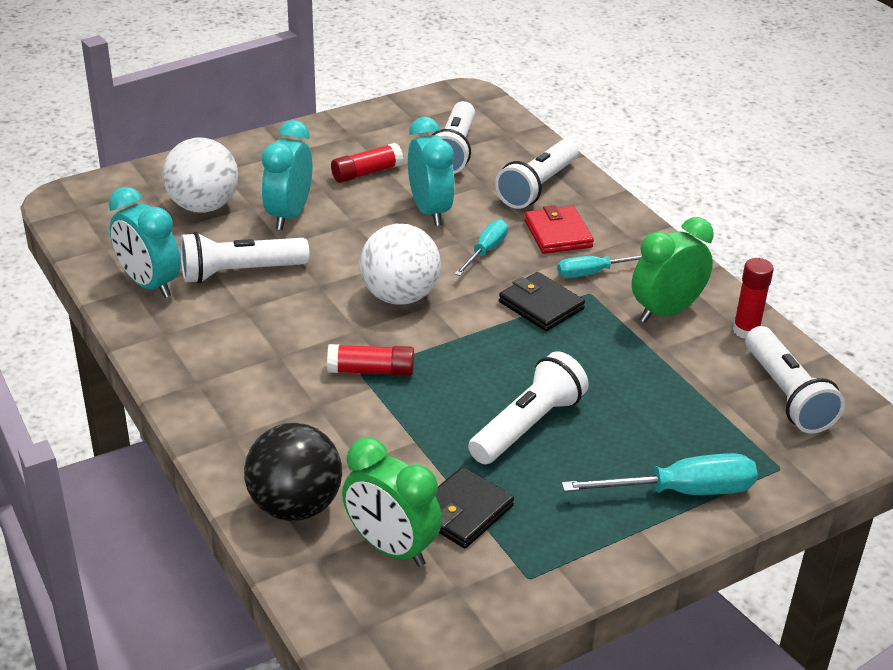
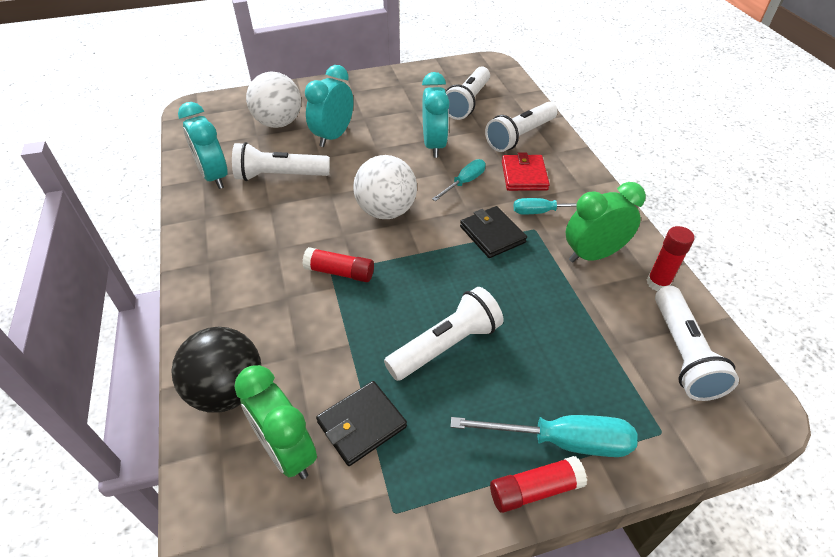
camera: 15 degrees right, 10 degrees up
red glue stick [331,143,403,183] -> red glue stick moved to [490,456,587,513]

